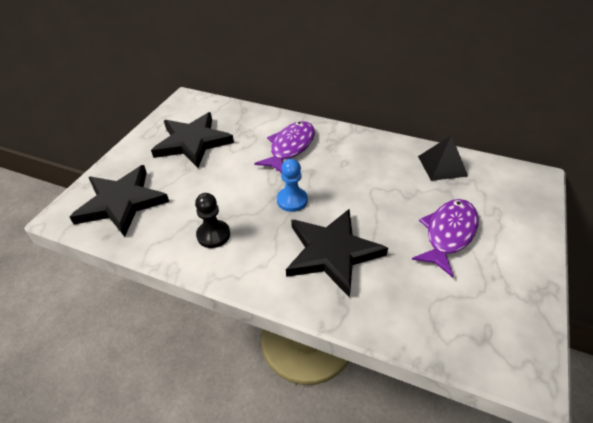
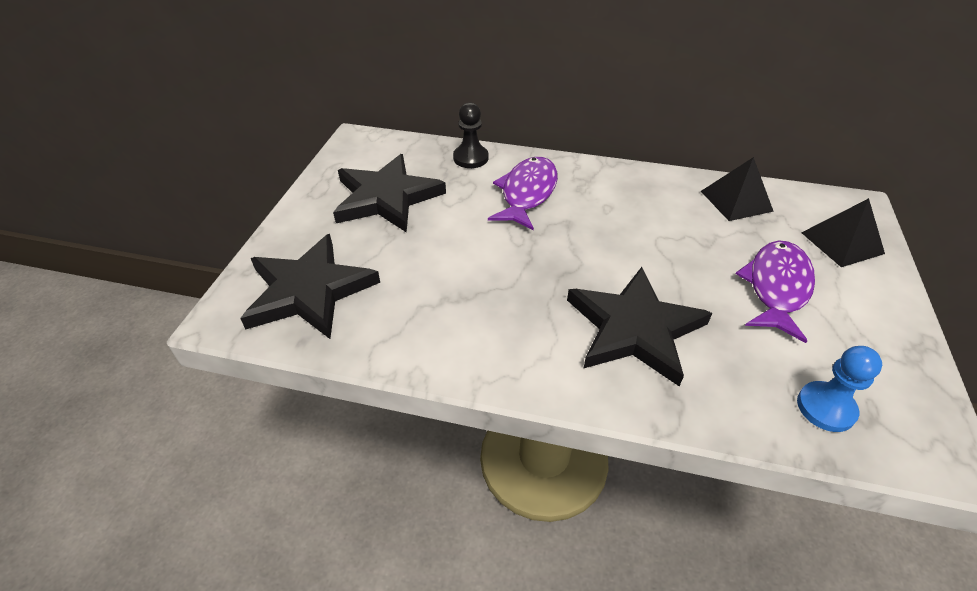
camera: 10 degrees left, 0 degrees up
black pawn [195,193,230,248] -> black pawn moved to [453,102,489,168]
blue pawn [277,159,308,212] -> blue pawn moved to [797,346,882,432]
none -> black pyramid [802,198,885,267]

